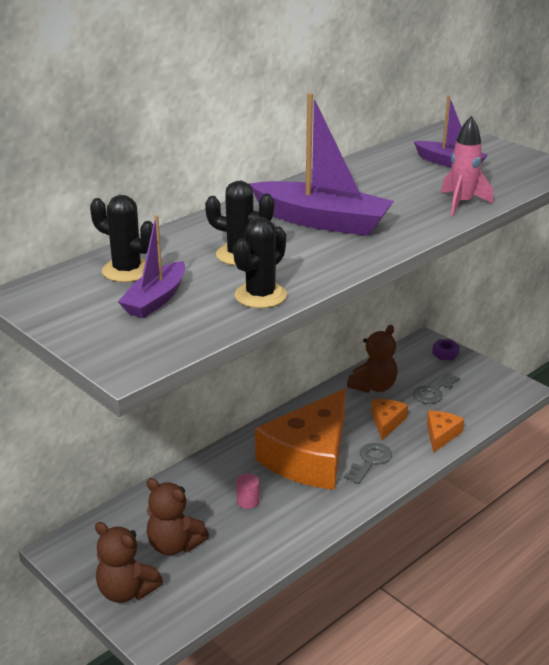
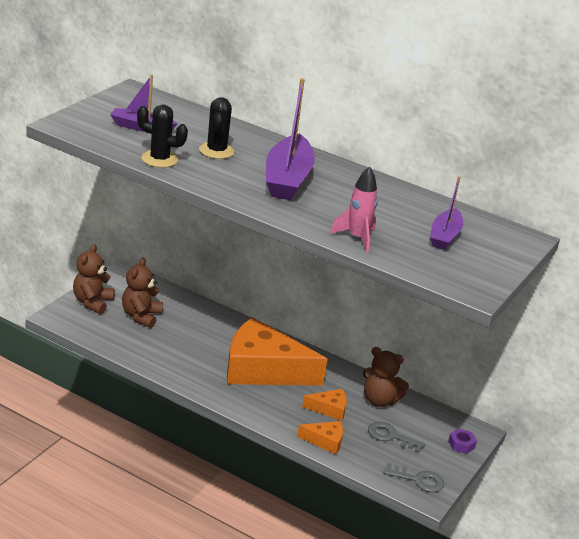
camera: 70 degrees right, 0 degrees up
black cactus [90,195,153,282] -> none
pink cylinder [236,474,260,509] -> none
grey key [344,443,392,484] -> grey key moved to [384,463,444,492]

